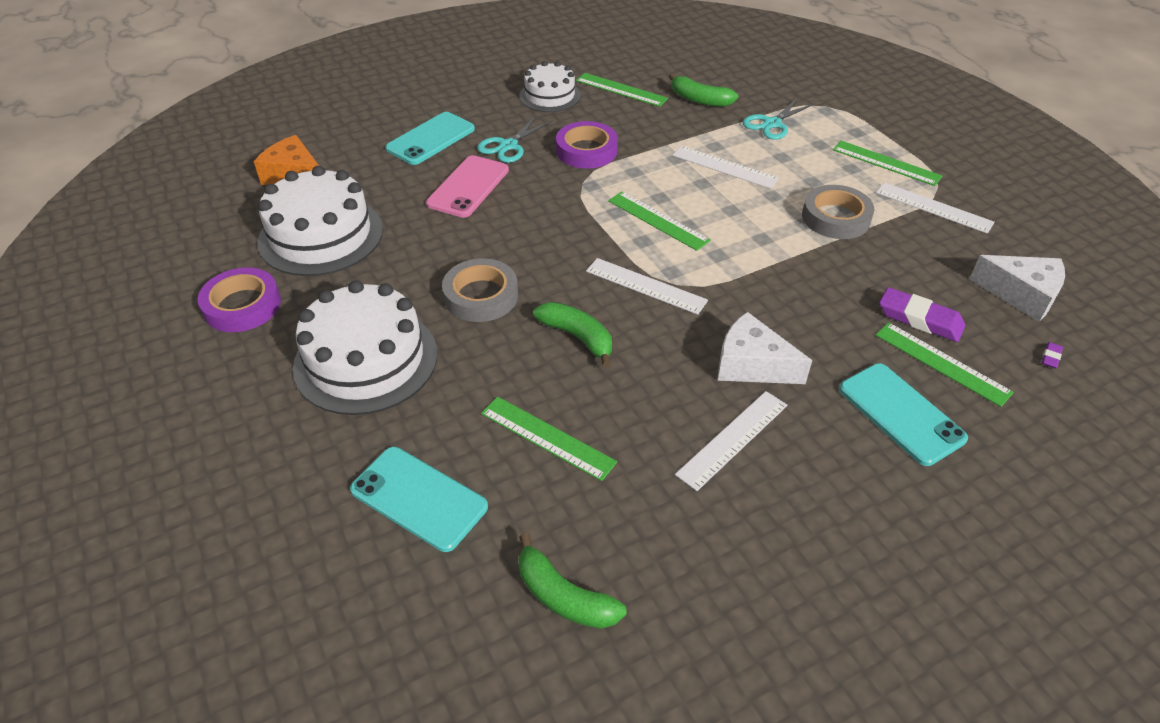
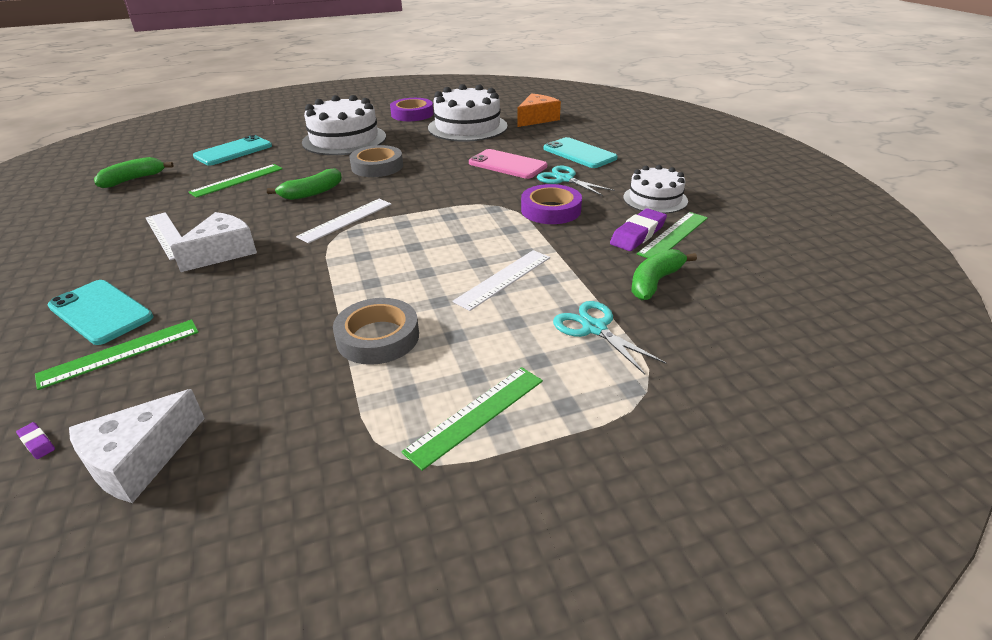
camera: 100 degrees right, 10 degrees down
green ruler [608,191,711,251] -> none
turquoise phone [839,363,968,466] -> turquoise phone turned 60 degrees clockwise [48,280,153,345]
white ruler [876,182,995,234] -> none
purple eraser [879,287,965,342] -> purple eraser moved to [610,208,667,251]

